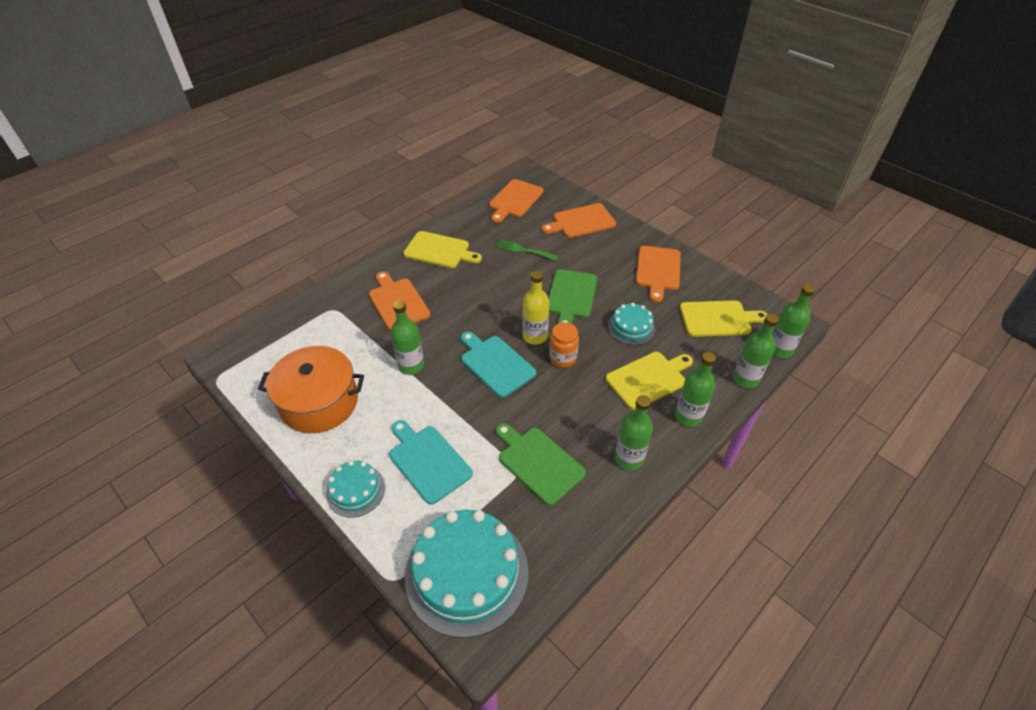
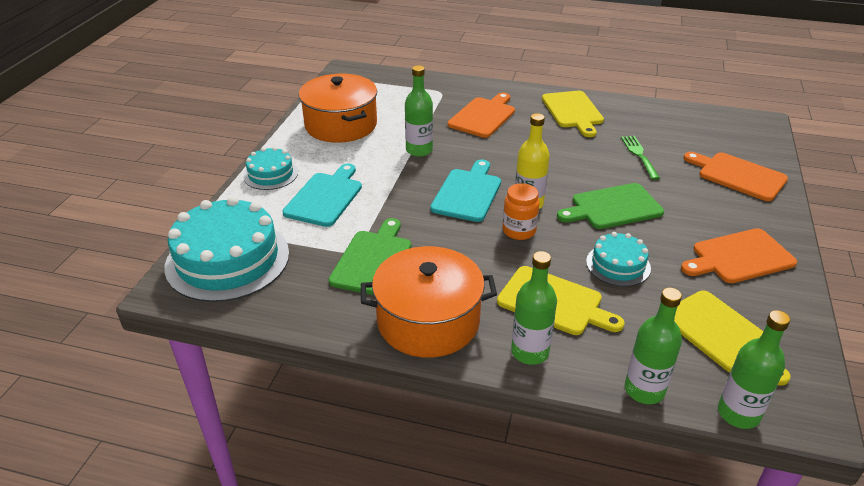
camera: 60 degrees right, 10 degrees down
orange cutting board [489,179,544,223] -> none
green bottle [615,395,653,470] -> orange pot [361,246,497,358]

